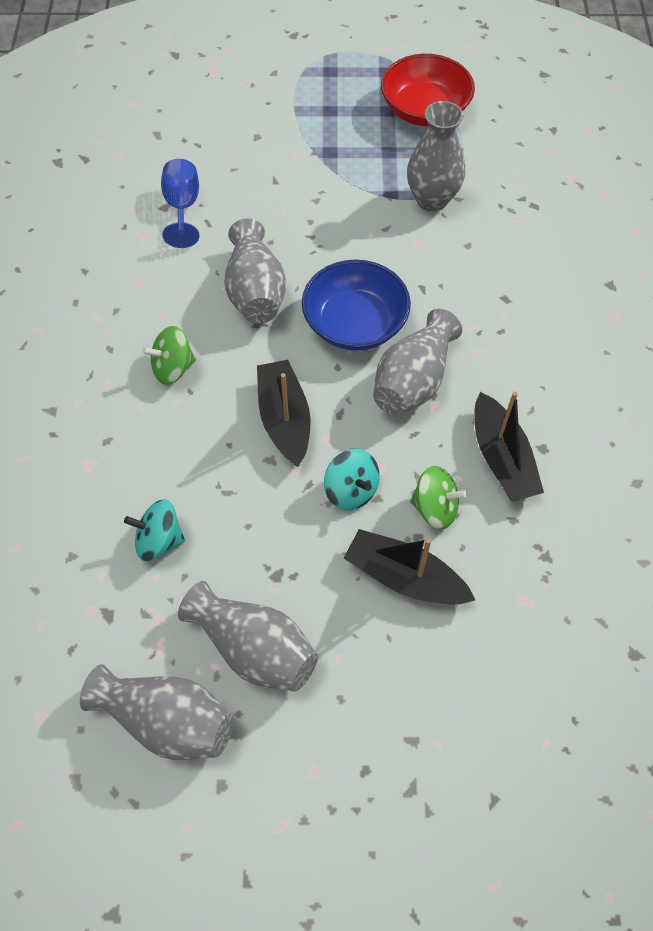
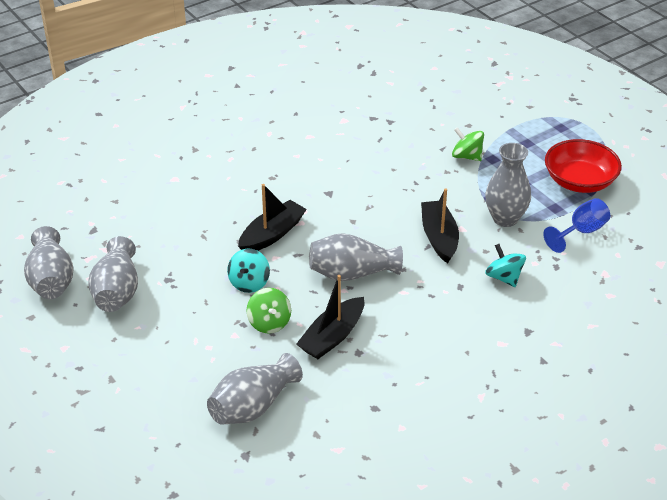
camera: 55 degrees right, 20 degrees down
turquoise spinning top [124,499,185,562] -> turquoise spinning top moved to [485,244,526,287]
green spinning top [142,326,196,385] -> green spinning top moved to [452,127,484,161]
blue goblet [161,159,199,248] -> blue goblet moved to [543,198,610,253]
grey vase [224,218,286,324] -> grey vase moved to [207,353,303,425]
blue bowl [302,259,411,350] -> none
black boat [344,529,475,604] -> black boat moved to [421,188,459,263]

